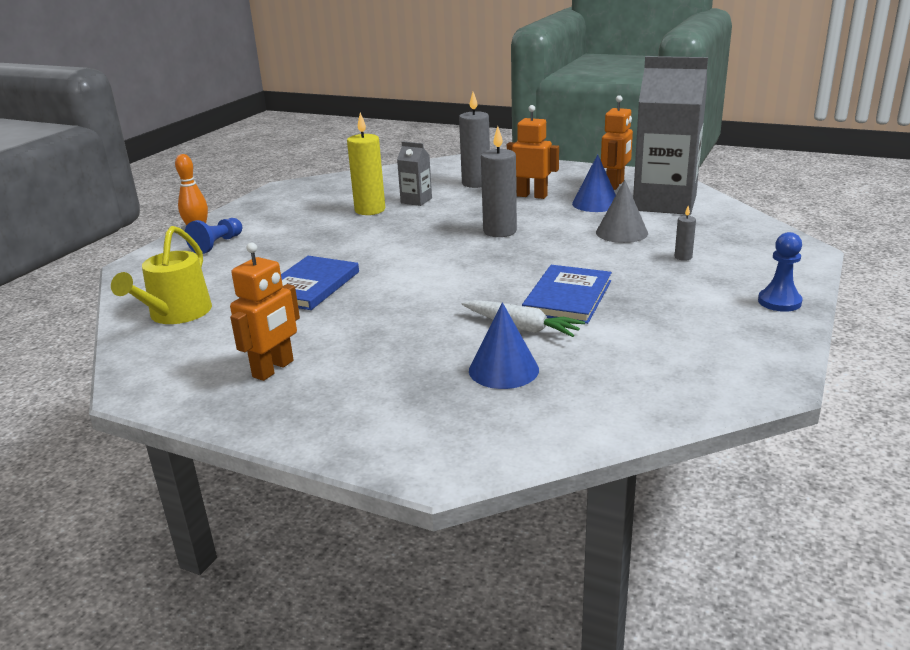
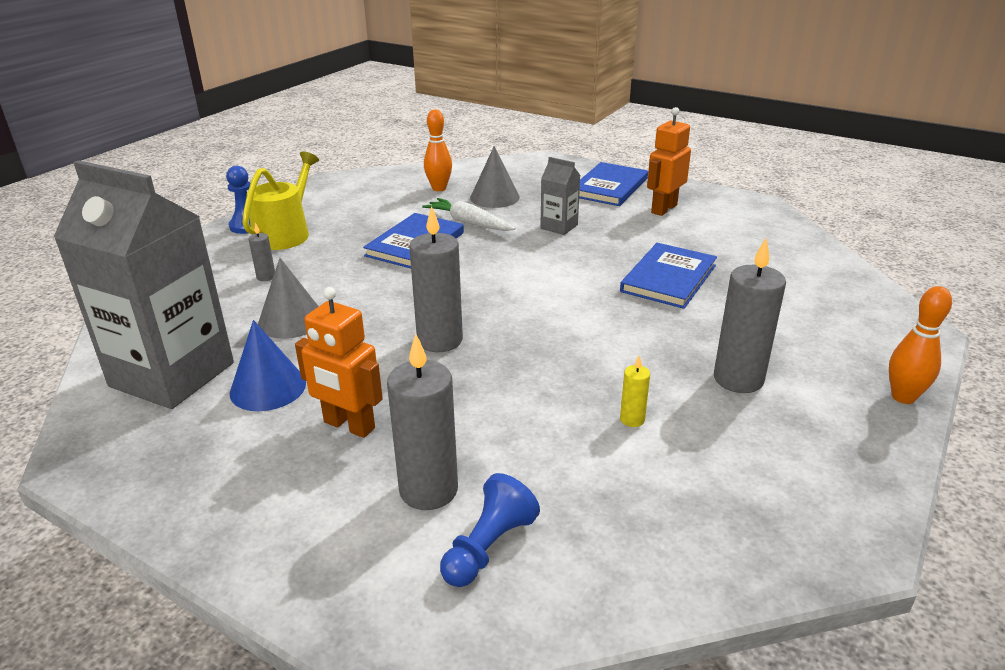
camera: 175 degrees left, 5 degrees up
yellow watering can [111,226,212,324] -> yellow watering can moved to [242,151,319,250]
blue pawn [185,218,242,254] -> blue pawn moved to [440,473,540,587]
yellow candle [347,112,385,215] -> yellow candle [620,356,650,427], size x0.47
grey carton [397,141,432,206] -> grey carton moved to [540,157,580,235]
blue cone [469,302,539,389] -> grey cone [470,146,520,208]
orange robot [601,95,633,190] -> none
none -> orange bowling pin [424,109,452,191]
none -> blue book [579,162,648,206]
none -> grey candle [714,238,786,393]

